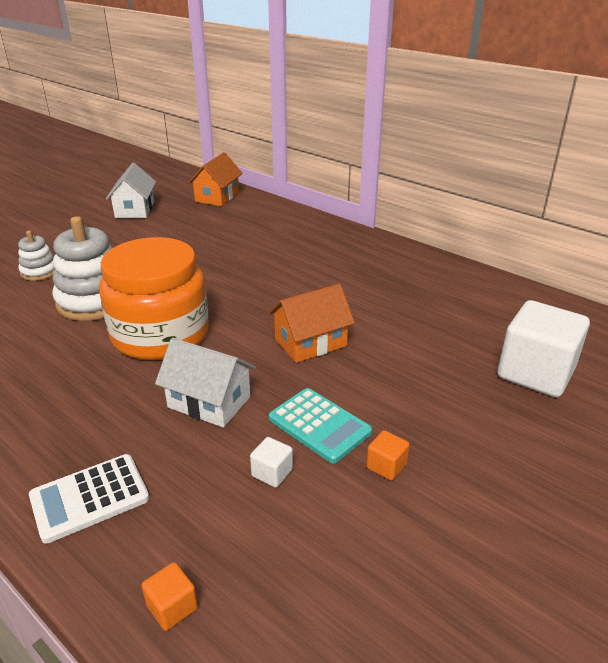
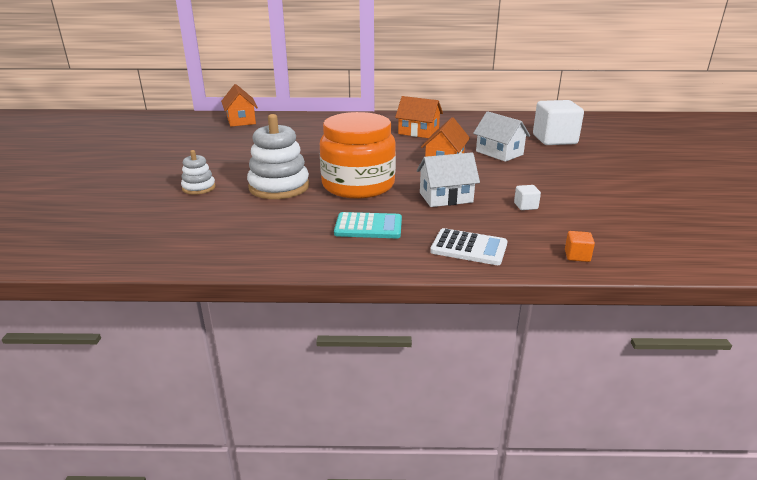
camera: 40 degrees left, 5 degrees down
white calculator [29,454,149,544] -> white calculator turned 90 degrees counterclockwise [430,228,507,265]
white house [106,163,156,218] -> white house moved to [473,111,530,162]
turquoise calculator [269,388,372,463] -> turquoise calculator moved to [334,212,402,238]
orange cube [366,430,410,481] -> none
none -> orange house [395,96,443,138]

